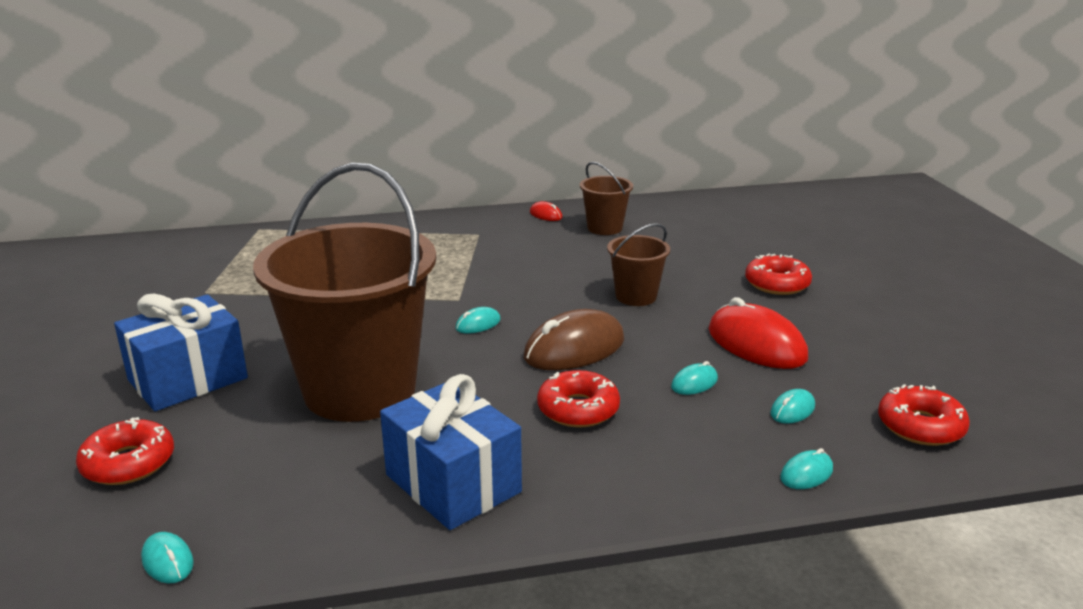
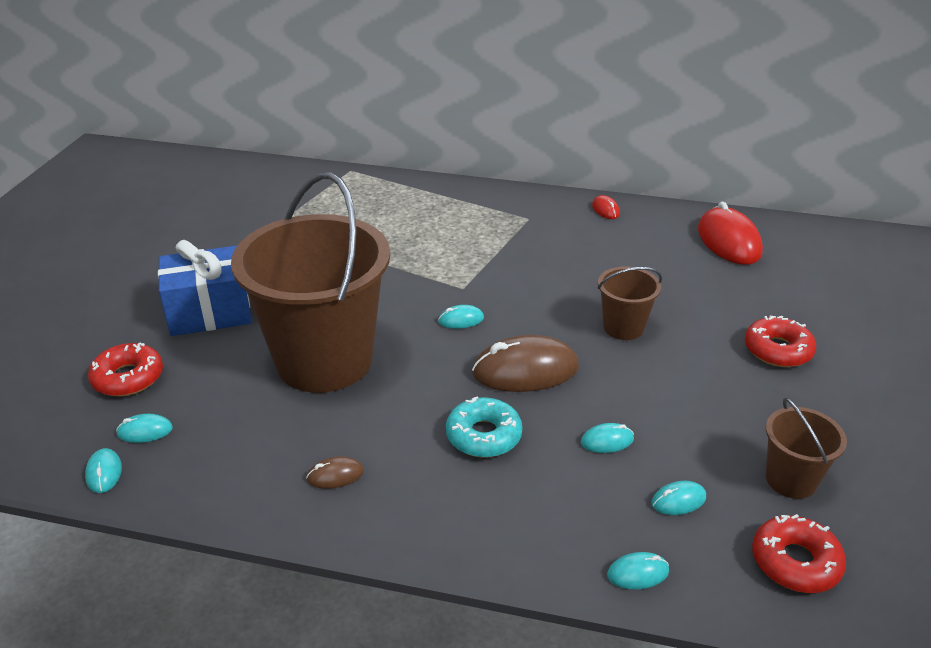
camera: 25 degrees right, 10 degrees up
blue gift [380,374,522,530] -> brown mouse [306,456,364,489]
red donut [537,370,620,428] -> turquoise donut [446,396,522,458]
brown bucket [580,162,633,235] -> brown bucket moved to [766,398,847,499]
red mouse [708,297,808,369] -> red mouse moved to [698,202,763,265]
none -> turquoise mouse [116,414,173,443]

